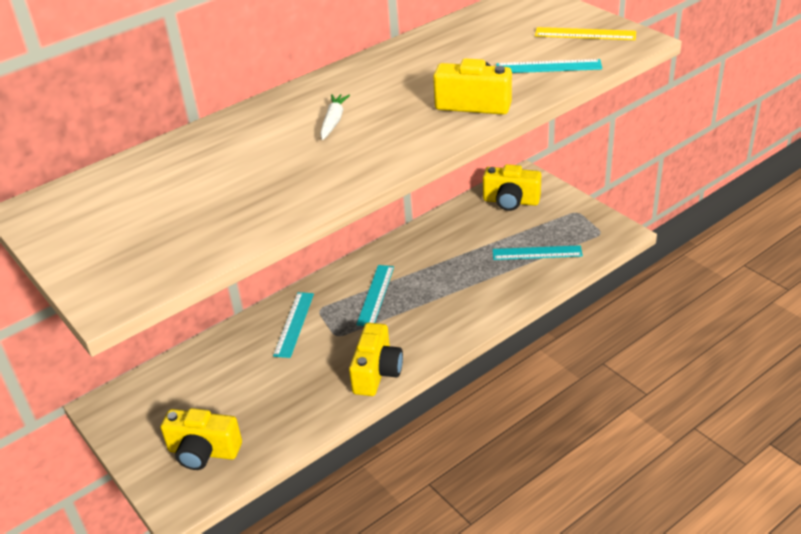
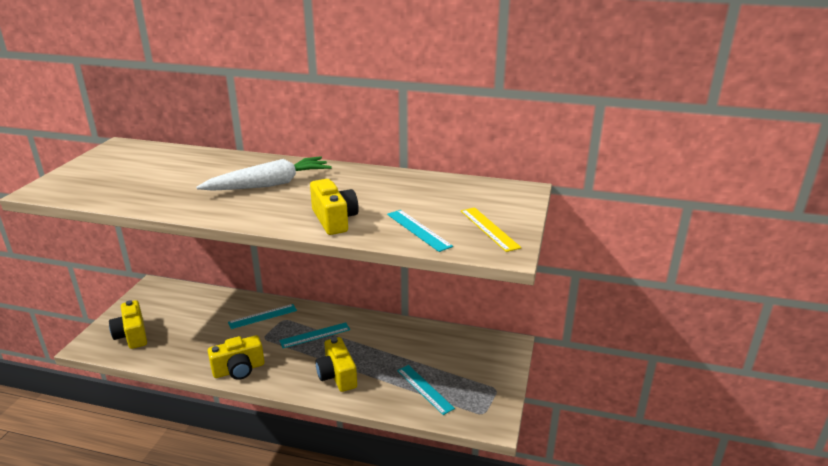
camera: 50 degrees right, 10 degrees down
white carrot [320,94,350,140] -> white carrot [196,156,332,191], size x2.12
yellow camera [483,164,541,211] -> yellow camera moved to [315,337,357,392]

